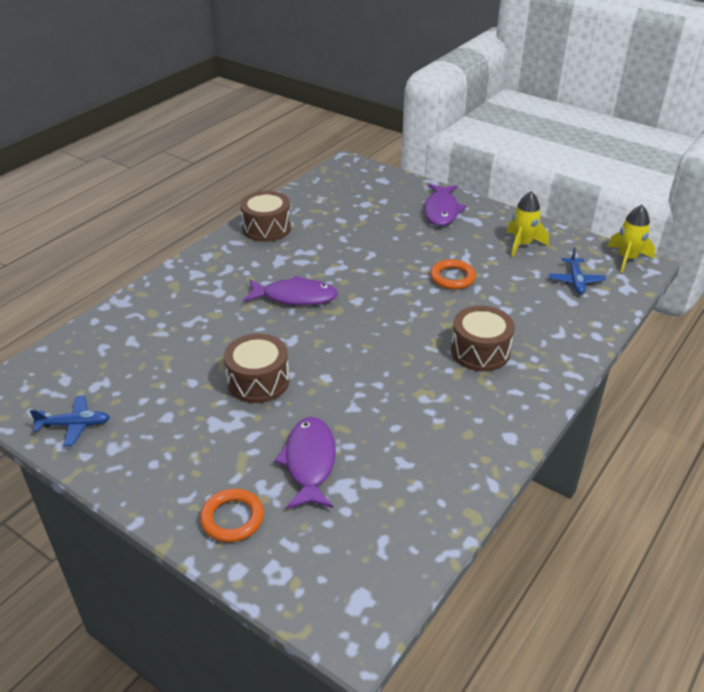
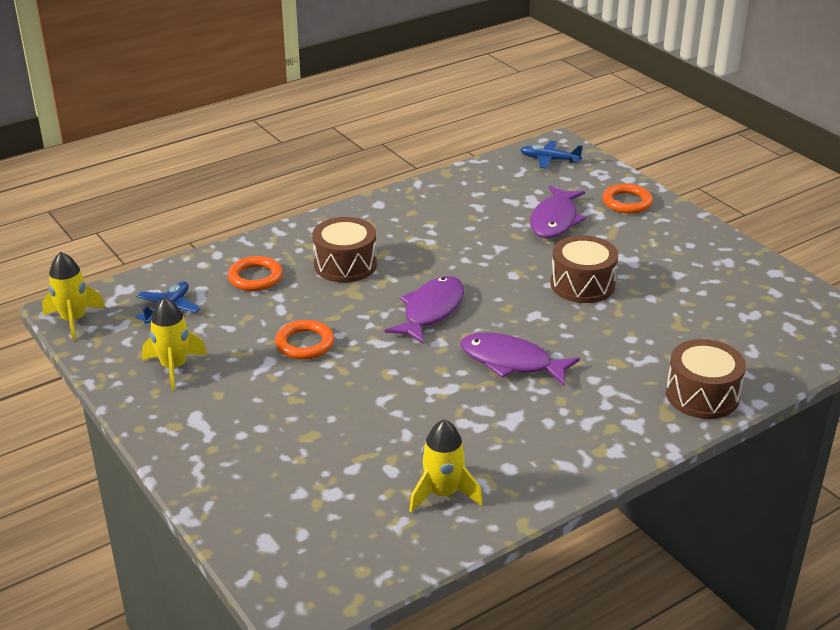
camera: 160 degrees left, 5 degrees down
blue plane [30,396,110,446] -> blue plane moved to [520,141,583,169]
brown drum [240,191,291,242] -> brown drum moved to [666,339,746,419]
purple fish [424,184,466,226] -> purple fish moved to [385,276,464,344]
none -> orange ring [228,256,283,291]
none -> yellow rocket [409,419,483,513]

